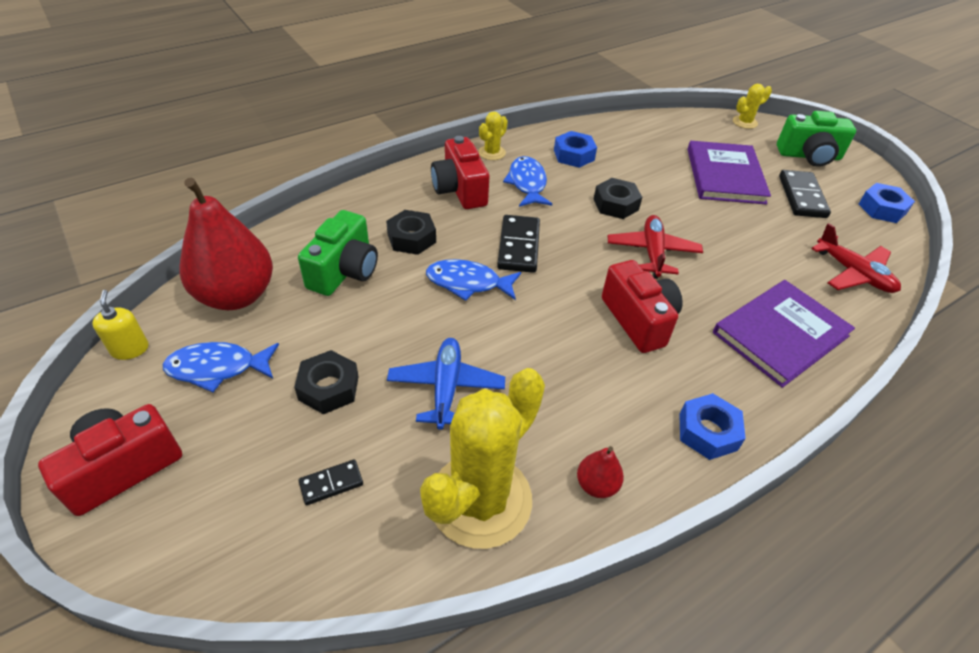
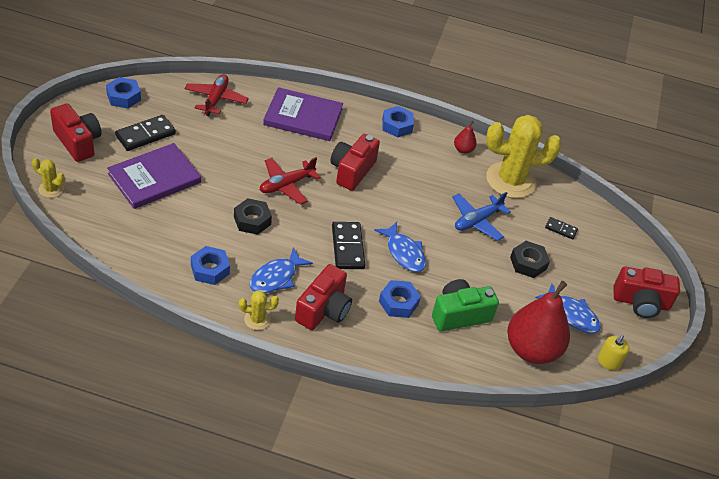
camera: 135 degrees left, 0 degrees up
black nut [386,210,436,255] -> blue nut [379,280,421,318]
black domino [497,215,540,273] -> black domino turned 60 degrees counterclockwise [332,222,365,269]
green camera [777,111,856,167] -> red camera [50,103,102,162]

